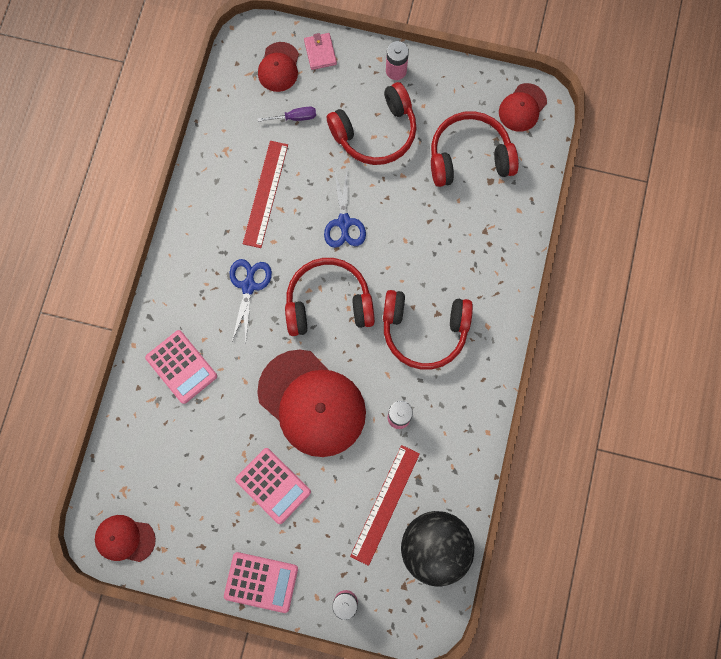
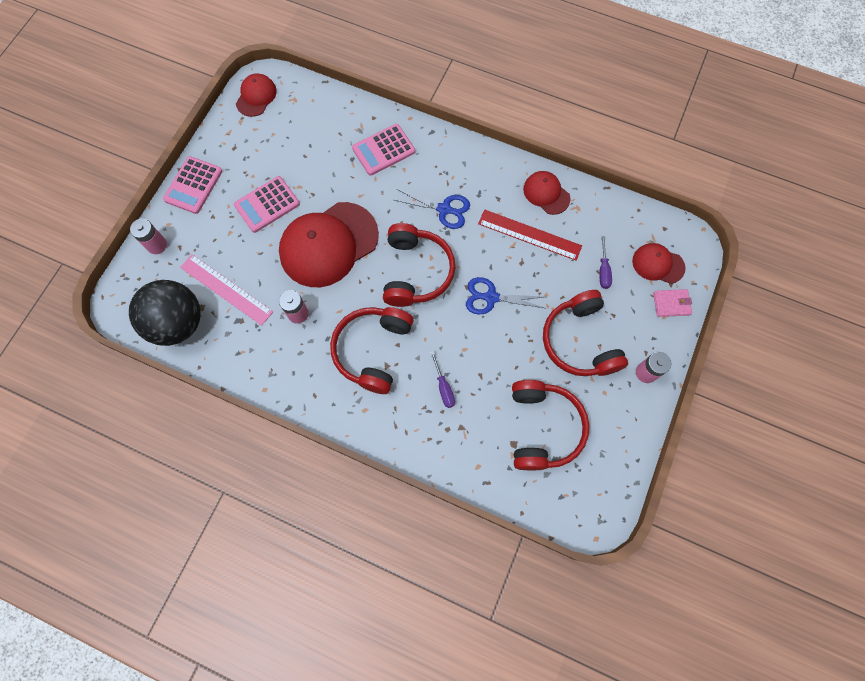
camera: 100 degrees right, 5 degrees down
red ruler [350,445,420,566] -> pink ruler [180,254,273,326]
red cap [499,83,547,132] -> red cap moved to [523,171,571,215]
none -> purple screwdriver [430,351,455,408]

